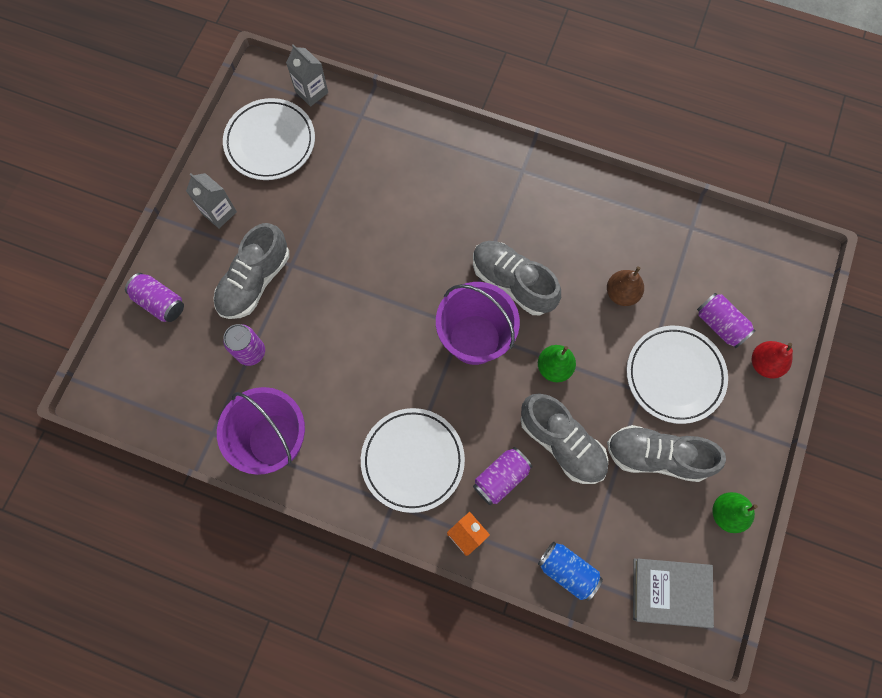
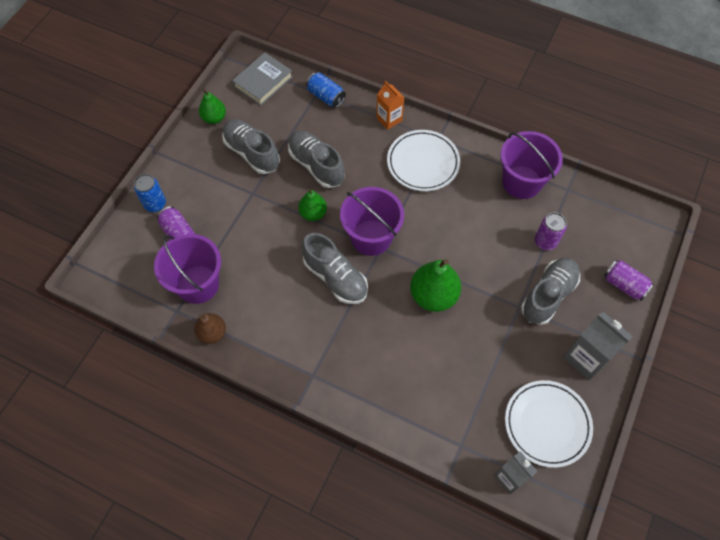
camera: 175 degrees left, 10 degrees down
grey carton [186,173,237,229] -> grey carton [563,312,632,381], size x1.51
purple can [473,447,532,505] -> none
brown pear [607,267,644,306] -> brown pear moved to [194,313,226,344]
grey shoe [607,425,726,482] -> grey shoe turned 150 degrees counterclockwise [222,119,280,174]
white plate [627,326,728,424] -> none
grey book [633,559,714,628] -> grey book turned 60 degrees counterclockwise [232,52,293,106]
red pear [752,341,793,379] -> blue can [134,174,166,212]
none -> purple bucket [154,234,221,304]
none -> green pear [410,259,461,312]

